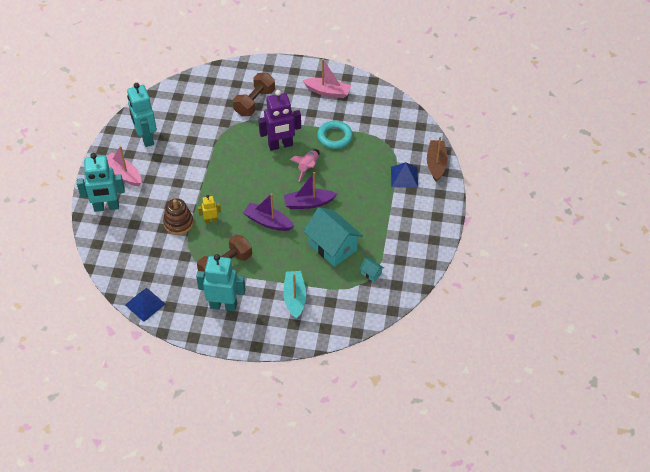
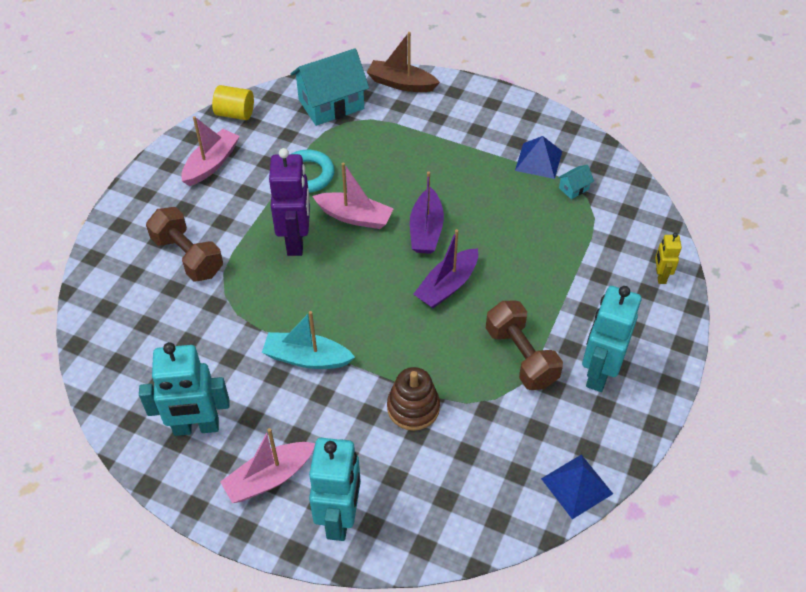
camera: 75 degrees left, 0 degrees up
yellow robot [198,195,221,224] -> yellow robot moved to [655,233,682,284]
turquoise boat [283,271,306,319] -> turquoise boat moved to [262,311,355,369]
pink rocket [290,149,320,182] -> pink boat [313,163,394,229]
turquoise house [303,207,363,267] -> turquoise house moved to [291,48,369,126]
blue pyramid [391,162,418,188] -> blue pyramid moved to [515,136,562,179]
none -> yellow cylinder [212,85,254,120]

